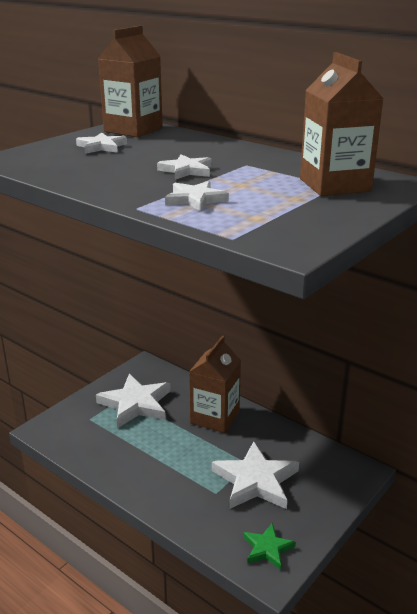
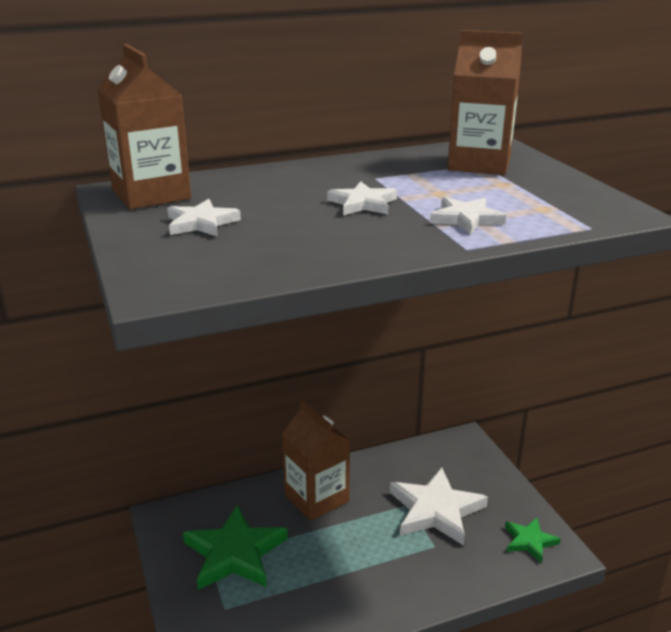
camera: 60 degrees left, 0 degrees up
white star [96,374,171,428] -> green star [183,504,288,590]

